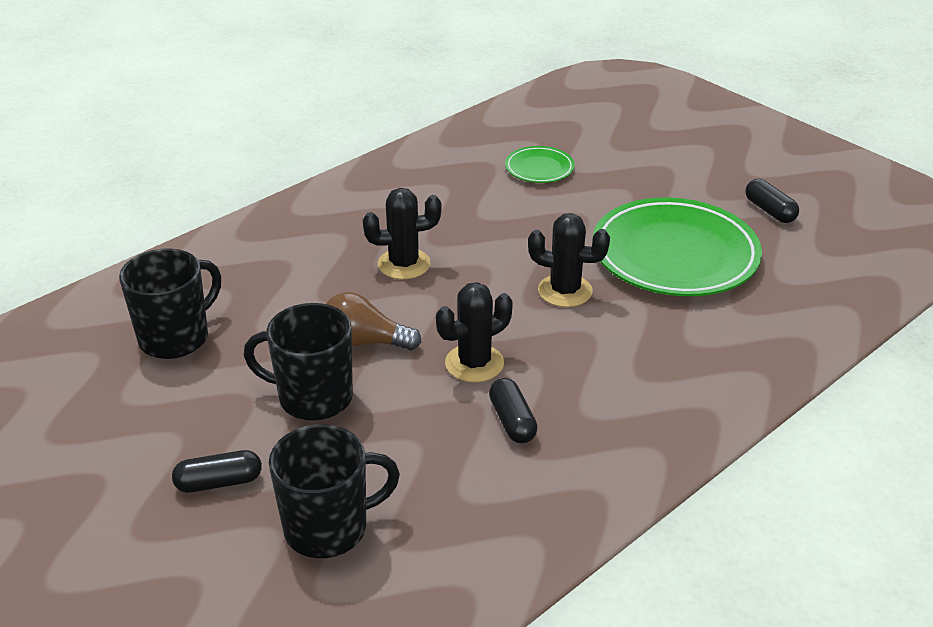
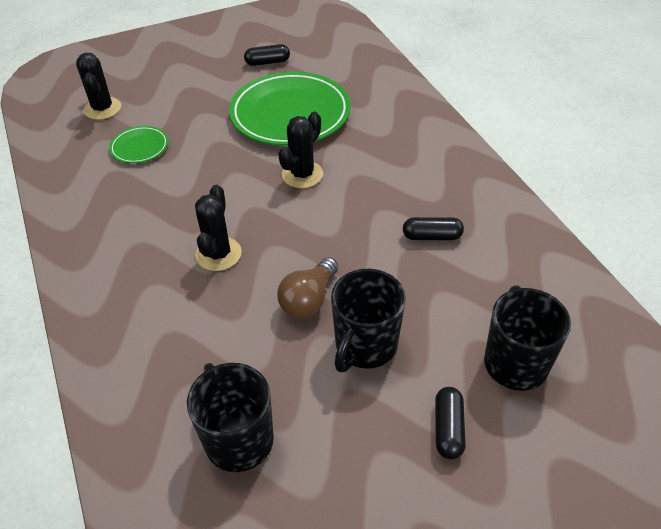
camera: 70 degrees left, 10 degrees up
black cactus [436,282,513,382] -> black cactus moved to [76,53,121,120]

